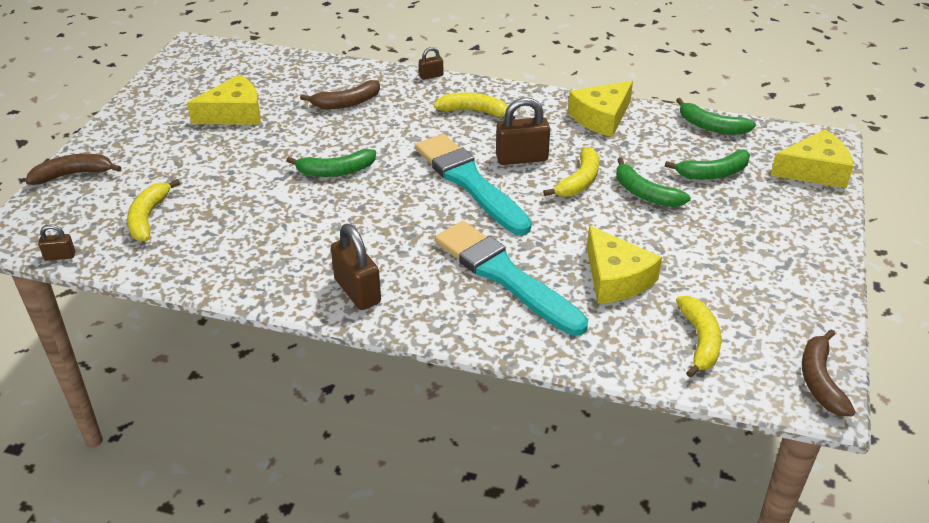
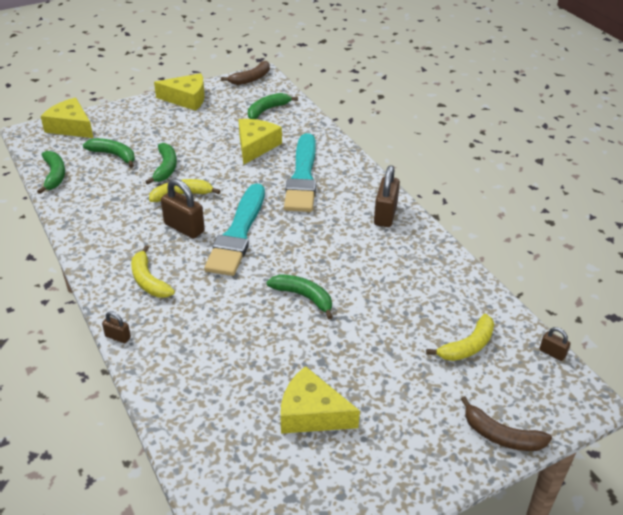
camera: 135 degrees left, 0 degrees up
brown banana [300,80,380,109] -> none
yellow cheese [568,81,633,137] -> yellow cheese moved to [154,73,205,111]
yellow banana [676,296,721,378] -> green banana [248,93,298,119]

